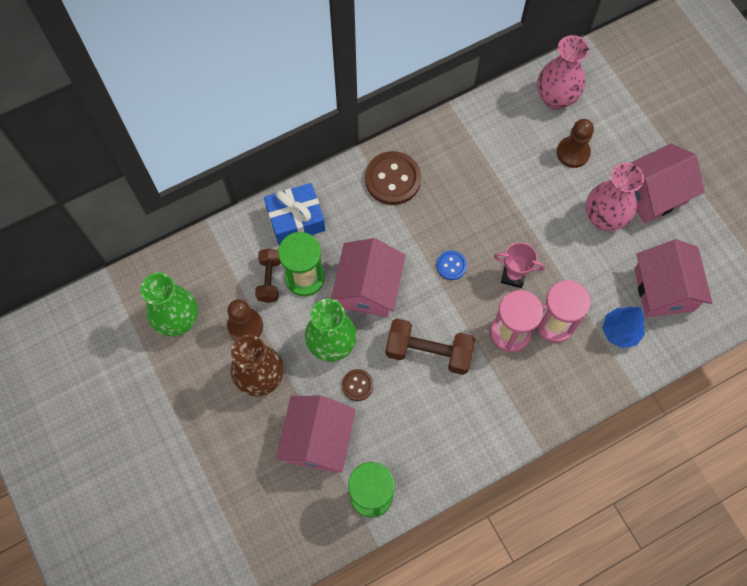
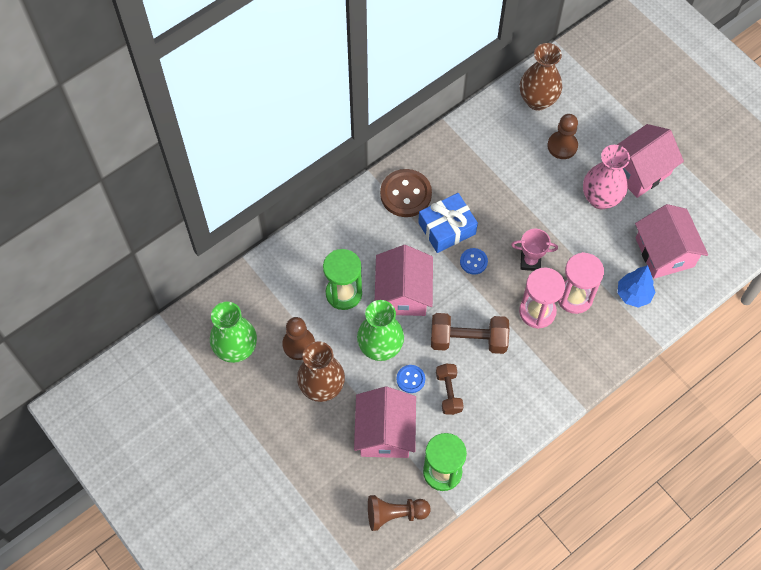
camera: 10 degrees left, 5 degrees down
brown dumbbell [255,249,281,303] -> brown dumbbell moved to [436,364,464,415]
blue gift [264,183,325,245] -> blue gift moved to [418,193,478,253]
brown button [342,369,374,401] -> blue button [397,365,425,393]
pink vase [537,35,589,110] -> brown vase [520,43,562,111]
none -> brown pawn [368,495,431,531]

